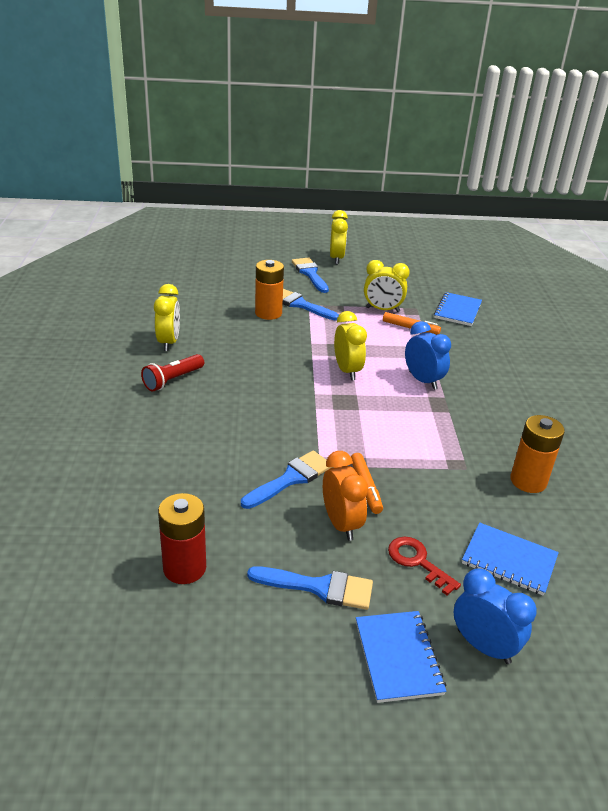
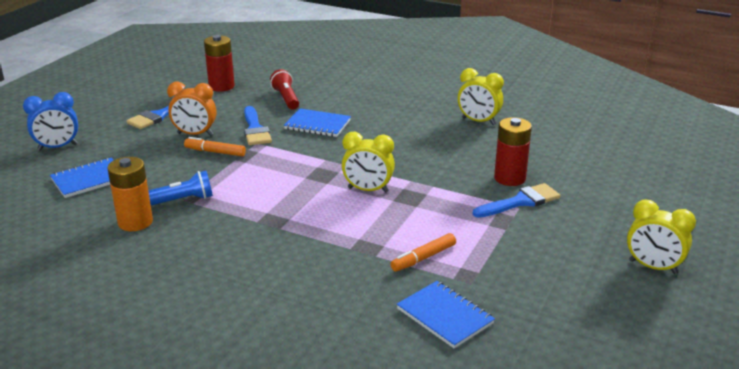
camera: 120 degrees right, 5 degrees down
red flashlight [141,354,204,392] -> red flashlight moved to [270,69,299,110]
orange battery [255,260,284,320] -> red battery [494,117,532,186]
blue brush [292,257,329,293] -> none
blue notebook [356,611,447,703] -> blue notebook moved to [284,108,351,137]
yellow clock [364,260,410,312] -> none
red key [388,537,461,595] -> none
blue clock [405,321,451,390] -> none
none -> blue flashlight [148,171,213,205]

